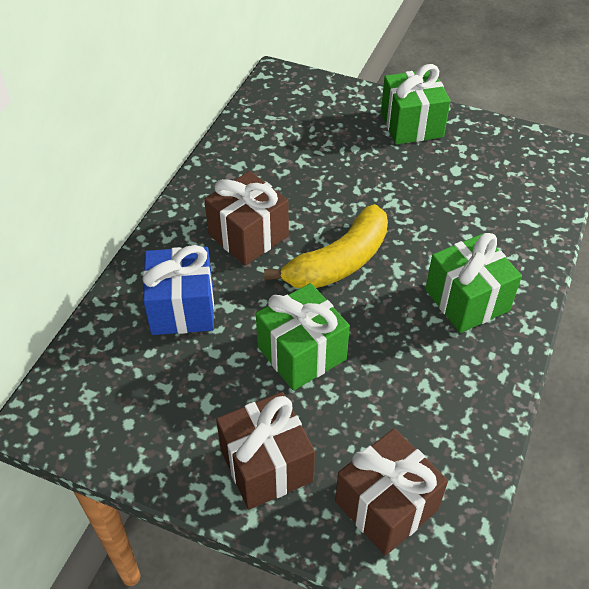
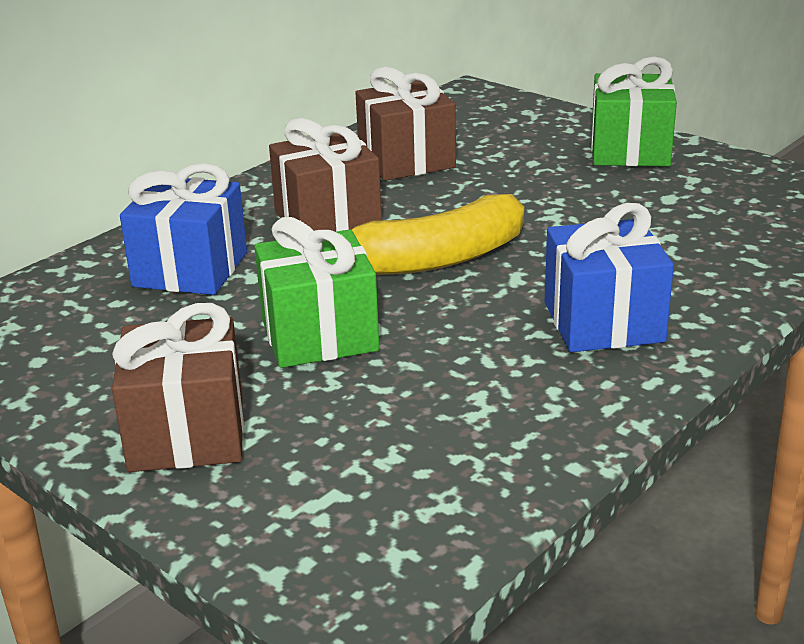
camera: 20 degrees right, 20 degrees down
brown gift [335,428,448,556] -> brown gift moved to [355,67,456,181]
green gift [425,233,522,333] -> blue gift [544,203,674,352]

